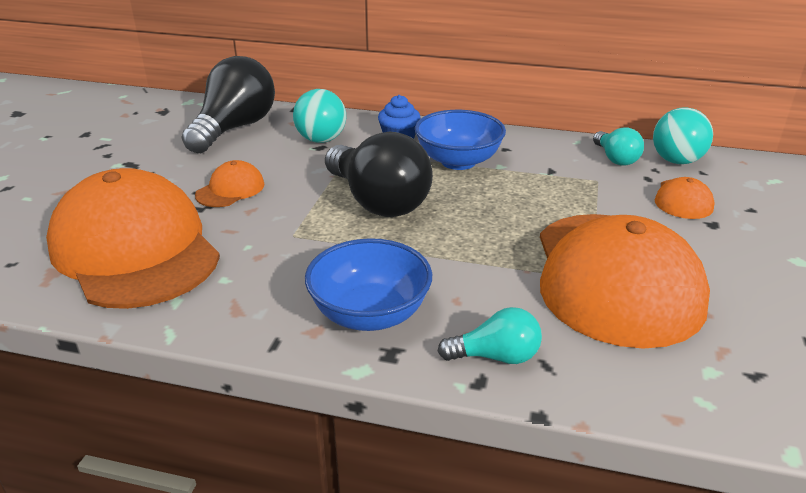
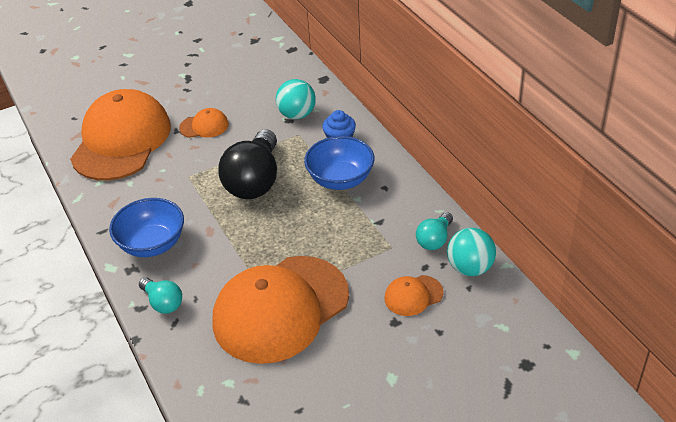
camera: 50 degrees right, 10 degrees up
black light bulb [182,56,275,153] -> none

